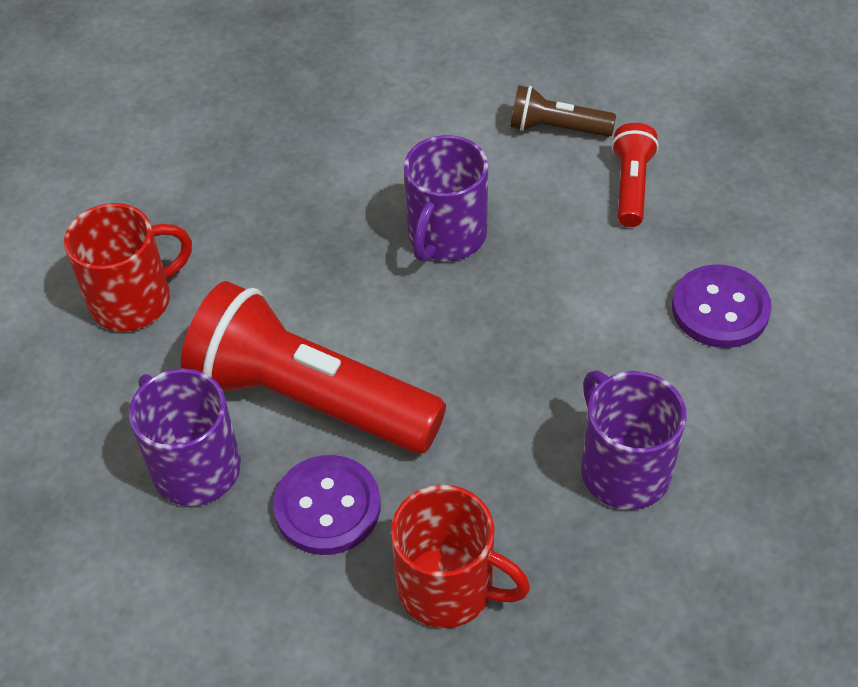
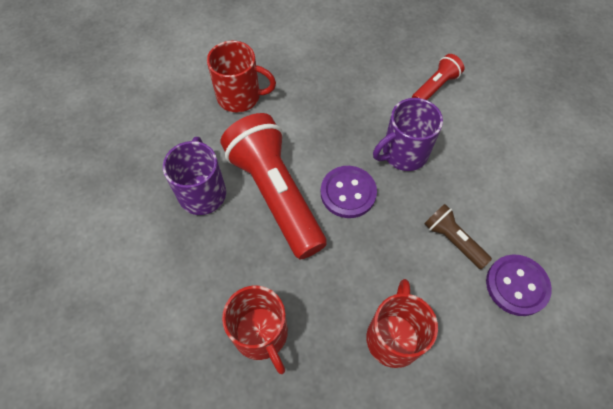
camera: 35 degrees right, 10 degrees up
purple button [273,455,381,555] -> purple button moved to [321,166,377,218]
brown flashlight [510,85,616,137] -> brown flashlight moved to [424,204,492,269]
purple mug [581,370,687,510] -> red mug [366,279,438,368]
red flashlight [611,123,659,227] -> red flashlight moved to [412,54,464,100]

